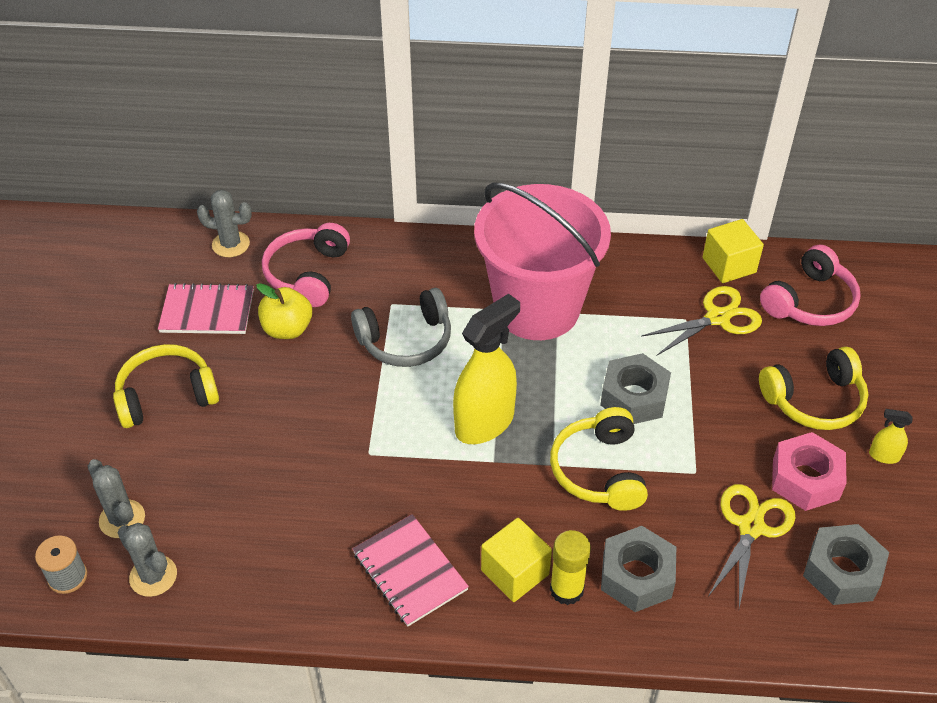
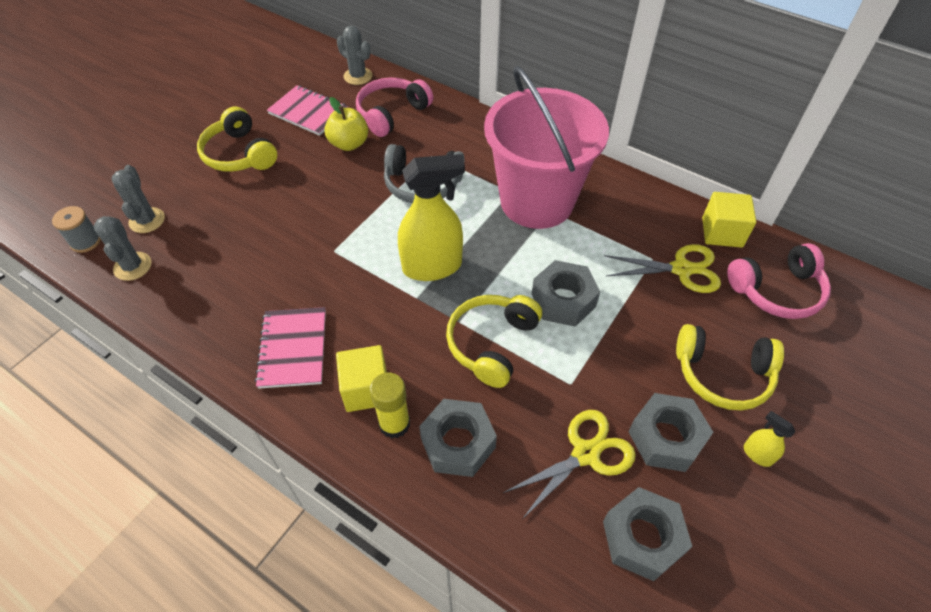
camera: 30 degrees right, 5 degrees up
yellow headphones [113,344,219,428] -> yellow headphones turned 135 degrees counterclockwise [197,107,277,172]
pink nut [772,432,847,511] -> grey nut [628,393,713,472]

